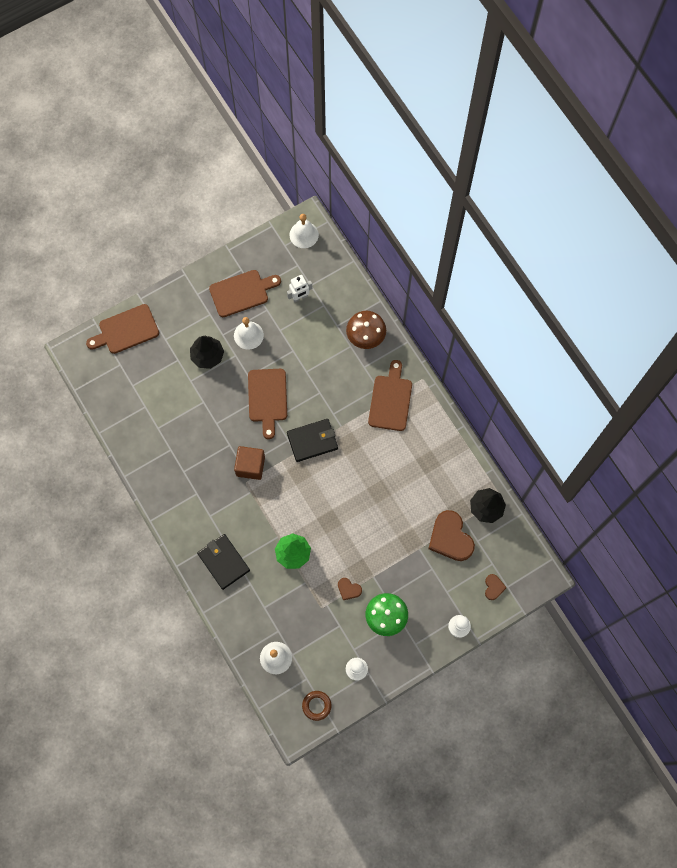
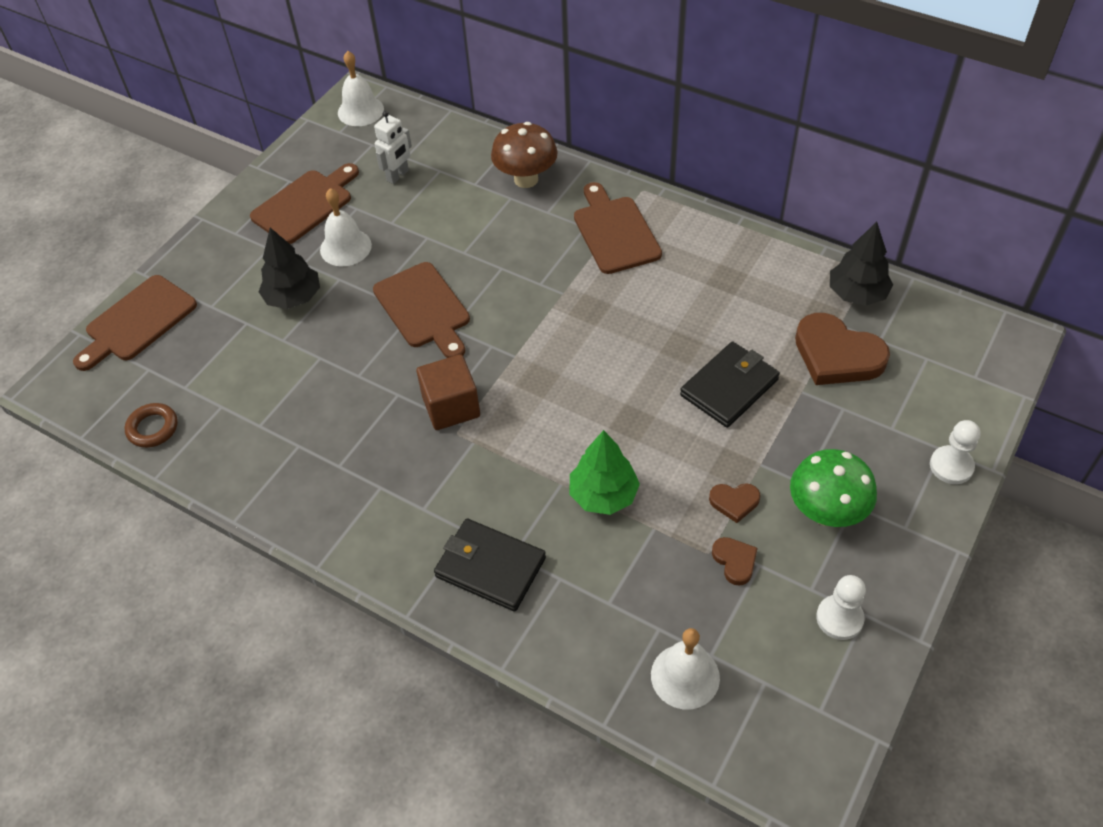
camera: 25 degrees left, 20 degrees down
black wallet [287,419,338,462] -> black wallet moved to [680,342,780,428]
brown ring [302,691,331,721] -> brown ring moved to [125,403,178,448]
brown heart [485,574,507,600] -> brown heart moved to [712,537,758,585]

